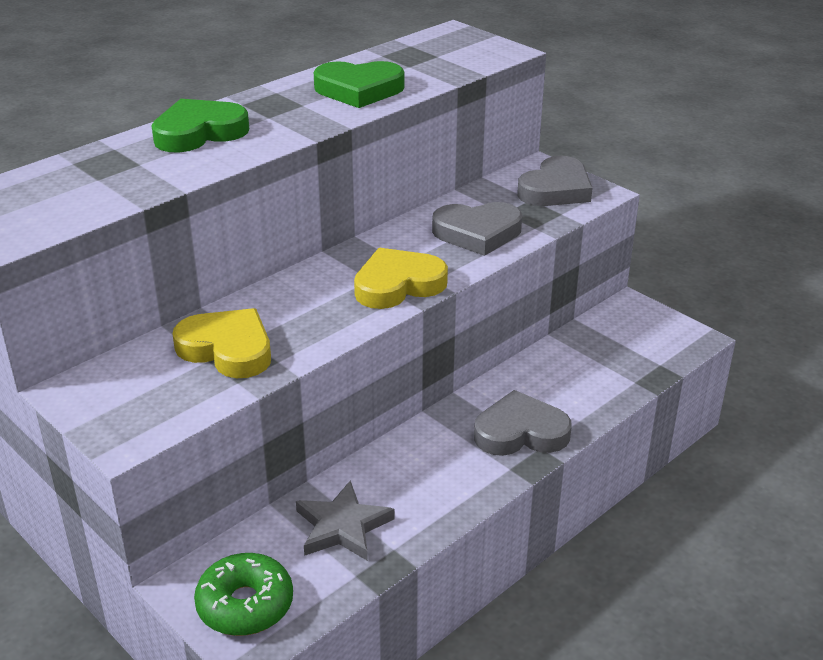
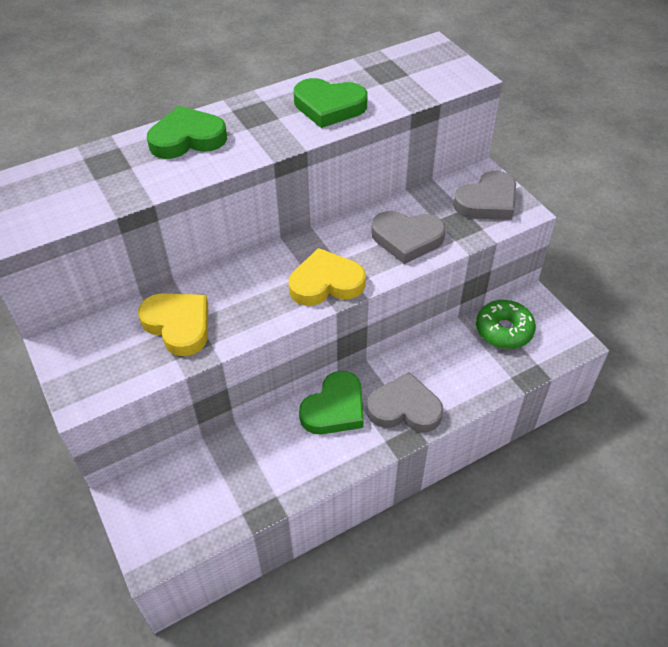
camera: 15 degrees right, 15 degrees up
green donut [194,553,293,636] -> green donut moved to [476,300,536,349]
grey star [296,480,395,561] -> none
none -> green heart [299,371,364,434]

